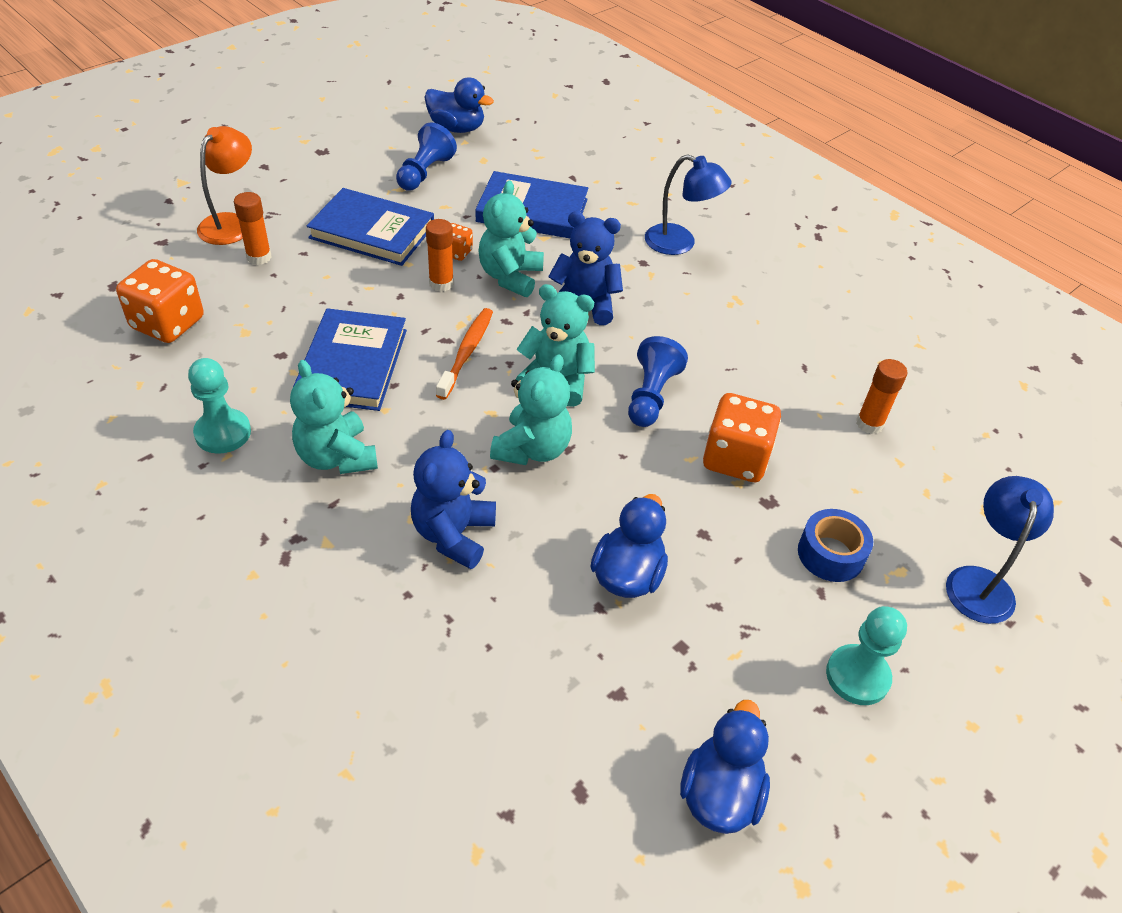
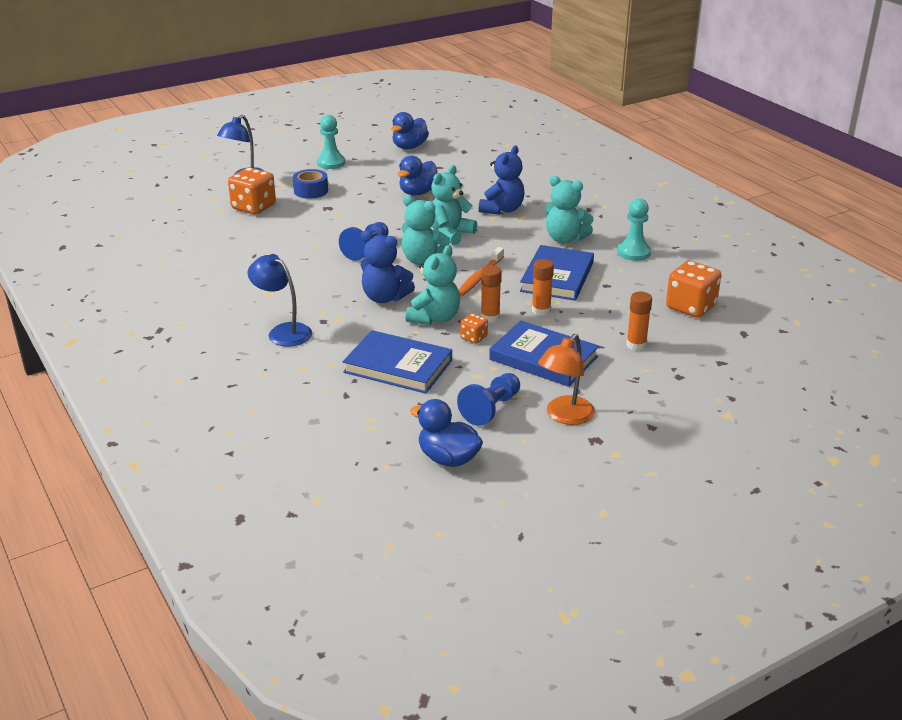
camera: 165 degrees left, 15 degrees down
orange lamp [197,126,252,245] -> orange lamp moved to [538,334,595,425]
turquoise teddy bear [290,360,378,474] -> turquoise teddy bear turned 135 degrees clockwise [545,176,594,243]
orange dice [703,393,781,482] -> orange dice moved to [228,168,276,215]
orange glue stick [856,359,907,434] -> orange glue stick moved to [532,259,554,316]

